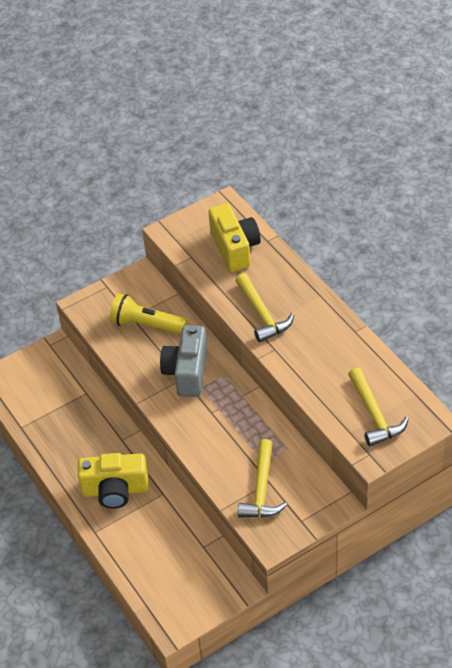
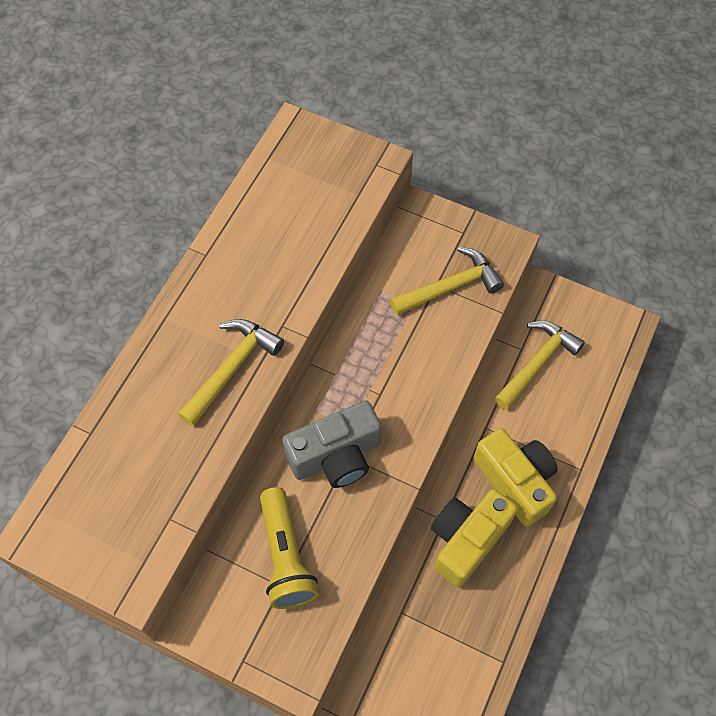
camera: 125 degrees left, 15 degrees up
yellow camera [208,204,261,272] -> yellow camera moved to [431,489,518,587]
yellow hammer [348,368,409,446] -> yellow hammer moved to [494,320,585,410]

